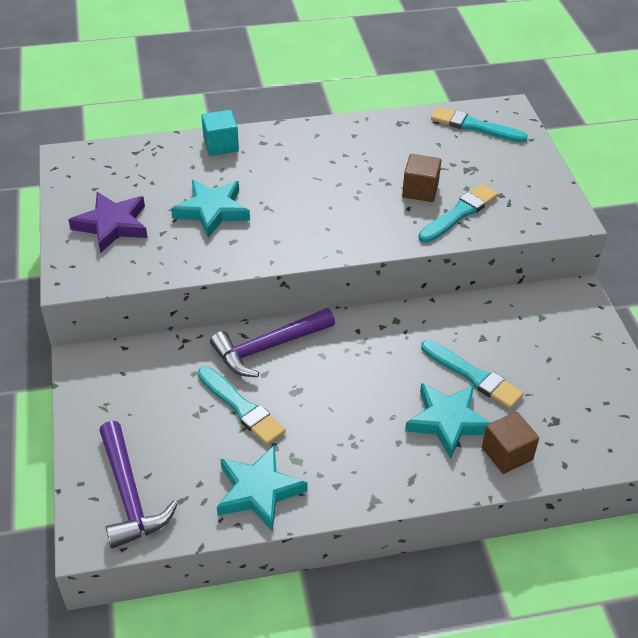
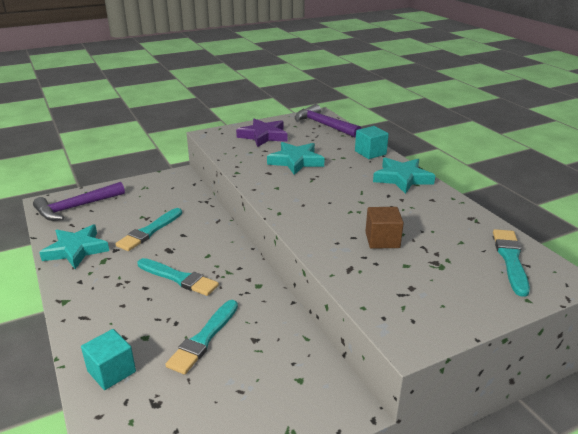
camera: 75 degrees right, 15 degrees down
purple hammer [210,308,335,377] -> purple hammer moved to [295,104,361,138]
turquoise star [405,383,491,459] -> turquoise star moved to [373,157,436,194]
turquoise brush [418,184,498,243] -> turquoise brush moved to [137,258,219,296]
brown cube [482,412,539,474] -> turquoise cube [81,329,136,390]

